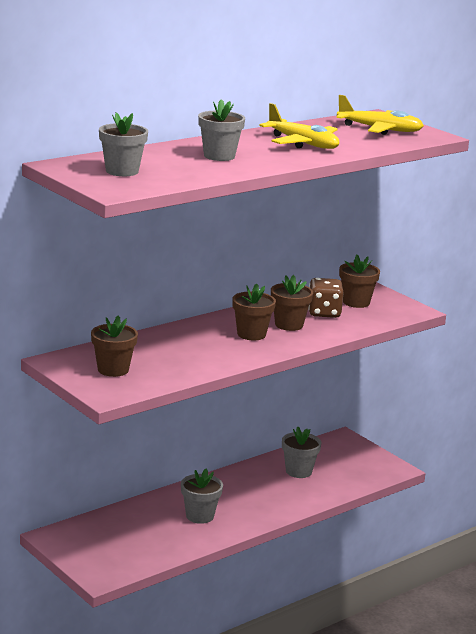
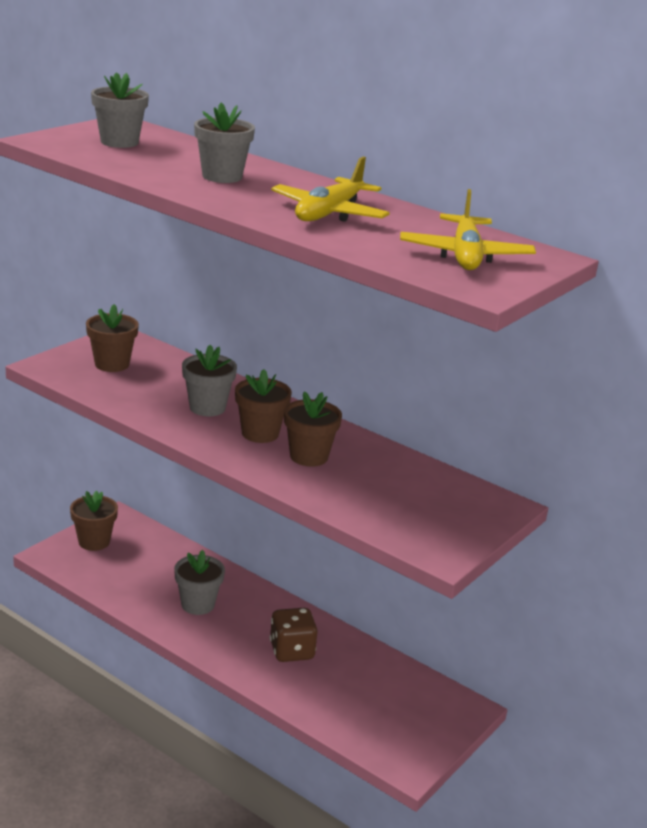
camera: 75 degrees right, 5 degrees up
grey flower pot [282,426,321,478] -> grey flower pot moved to [182,345,237,416]
brown dice [308,278,344,318] -> brown dice moved to [270,608,317,662]
brown flower pot [339,255,380,308] -> brown flower pot moved to [70,491,118,551]

